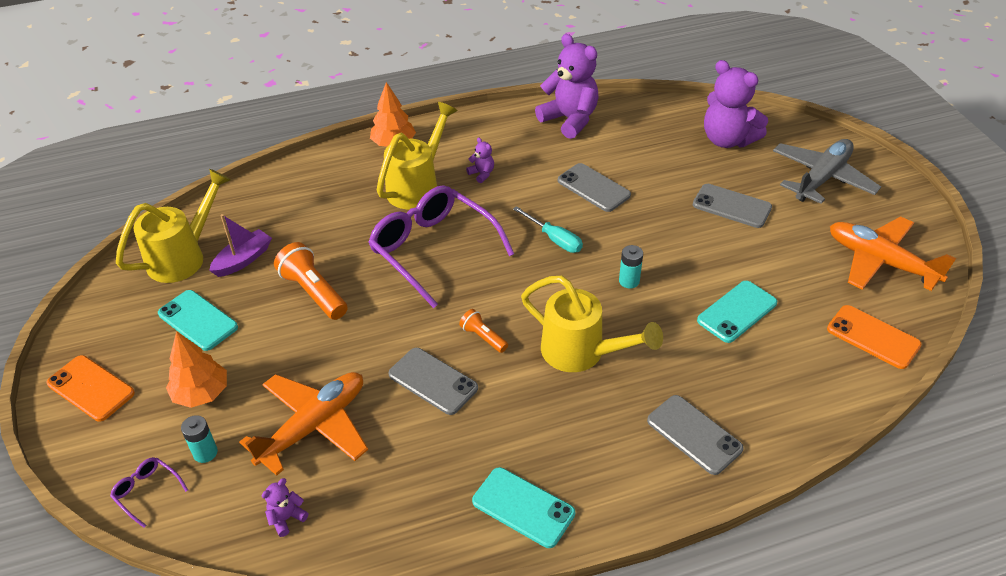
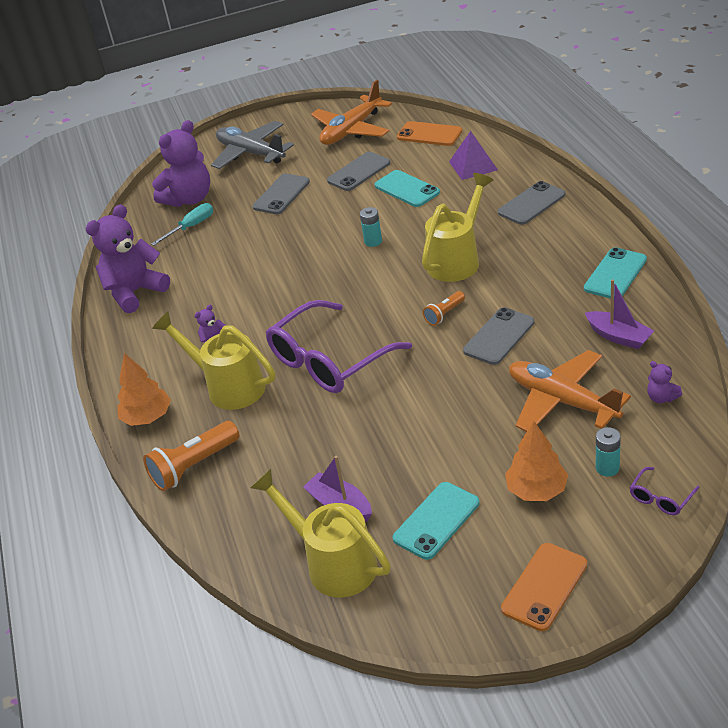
camera: 85 degrees left, 5 degrees down
orange flashlight [274,242,348,320] -> orange flashlight moved to [143,421,239,491]
turquoise screwdriver [513,206,583,253] -> turquoise screwdriver moved to [151,203,213,245]
grey phone [558,163,631,212] -> grey phone moved to [327,152,390,191]
orange phone [827,305,922,369] -> orange phone turned 75 degrees clockwise [397,121,462,146]
none -> purple pyramid [449,131,498,180]
none -> purple boat [585,279,654,349]

